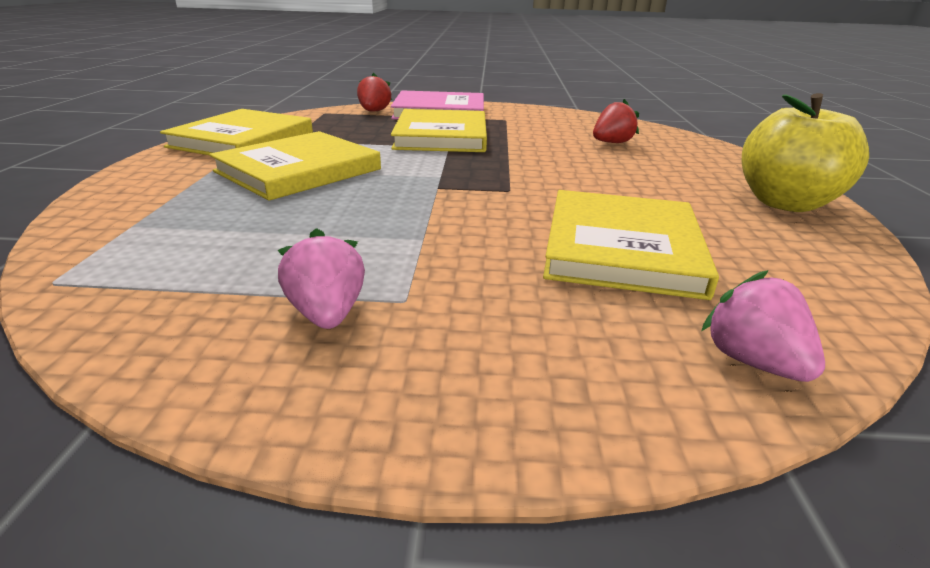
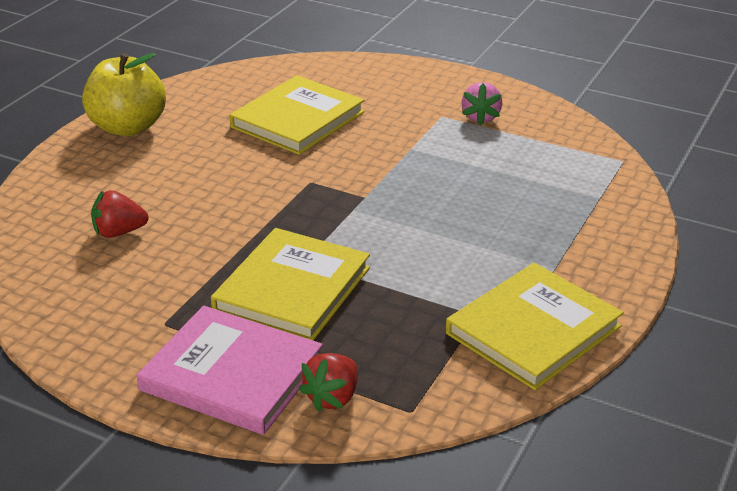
camera: 155 degrees left, 5 degrees up
yellow book [209,131,381,201] -> none
pink strawberry [701,270,825,382] -> none

